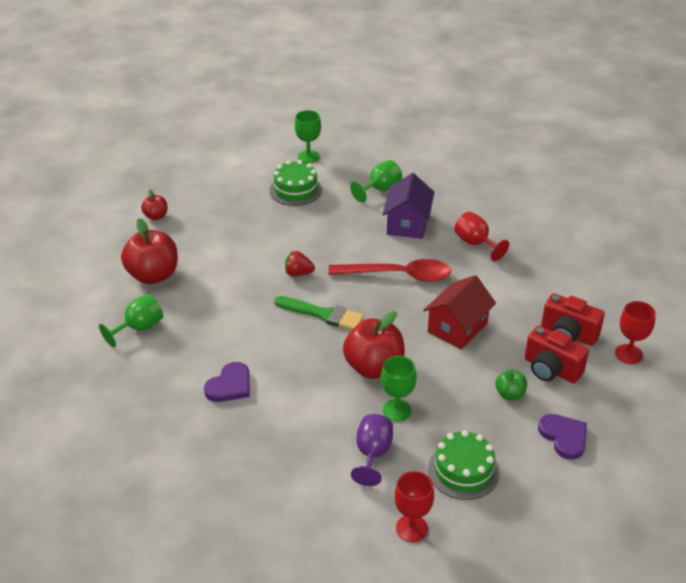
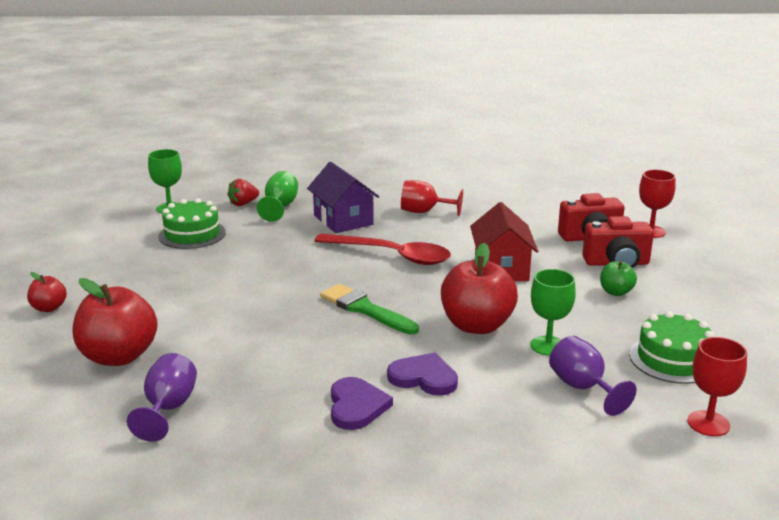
camera: 40 degrees left, 15 degrees down
green goblet [99,294,163,348] -> purple goblet [127,353,197,442]
green brush [274,296,364,330] -> green brush turned 120 degrees counterclockwise [320,284,419,335]
red strawberry [285,251,315,276] -> red strawberry moved to [227,179,259,206]
red spoon [328,259,451,282] -> red spoon turned 60 degrees clockwise [315,234,451,265]
purple heart [538,414,587,460] -> purple heart moved to [387,353,458,396]

